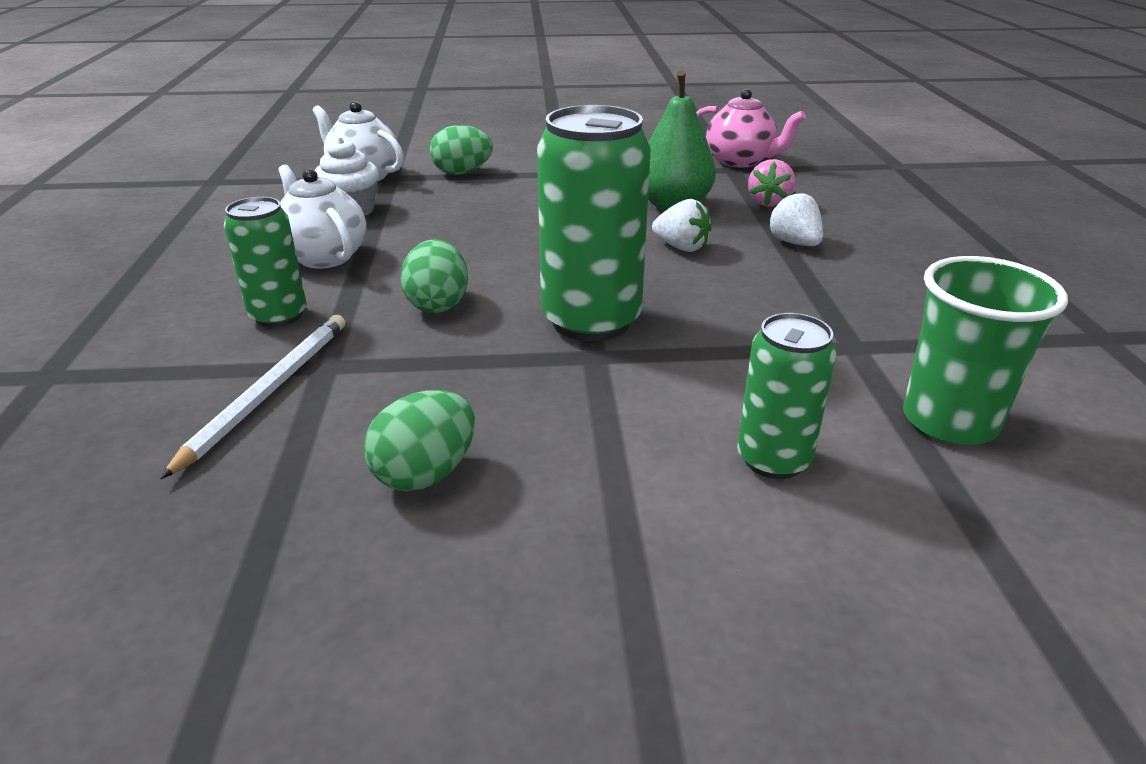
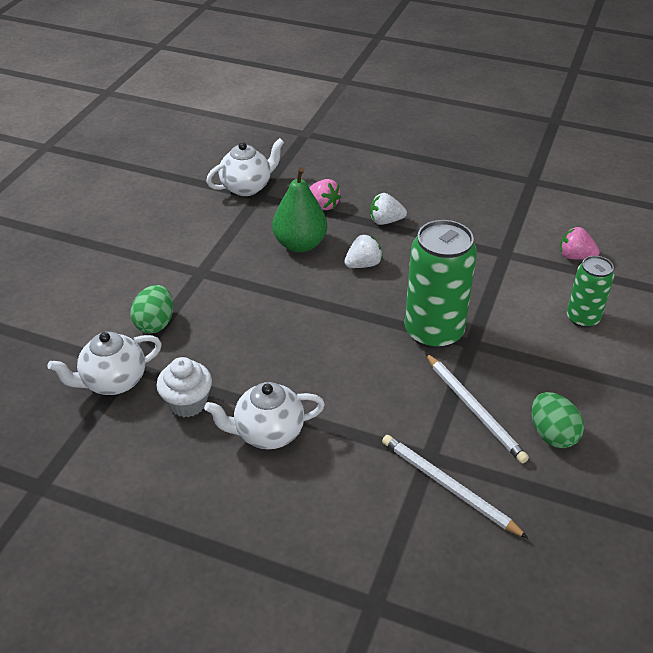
camera: 65 degrees left, 10 degrees up
green can [224,197,307,328] -> none
green egg [400,239,468,313] -> none
pink teapot [696,89,806,168] -> white teapot [206,138,284,196]
green cup [903,256,1068,445] -> pink strawberry [560,227,600,260]
none -> white pencil [425,353,529,464]

